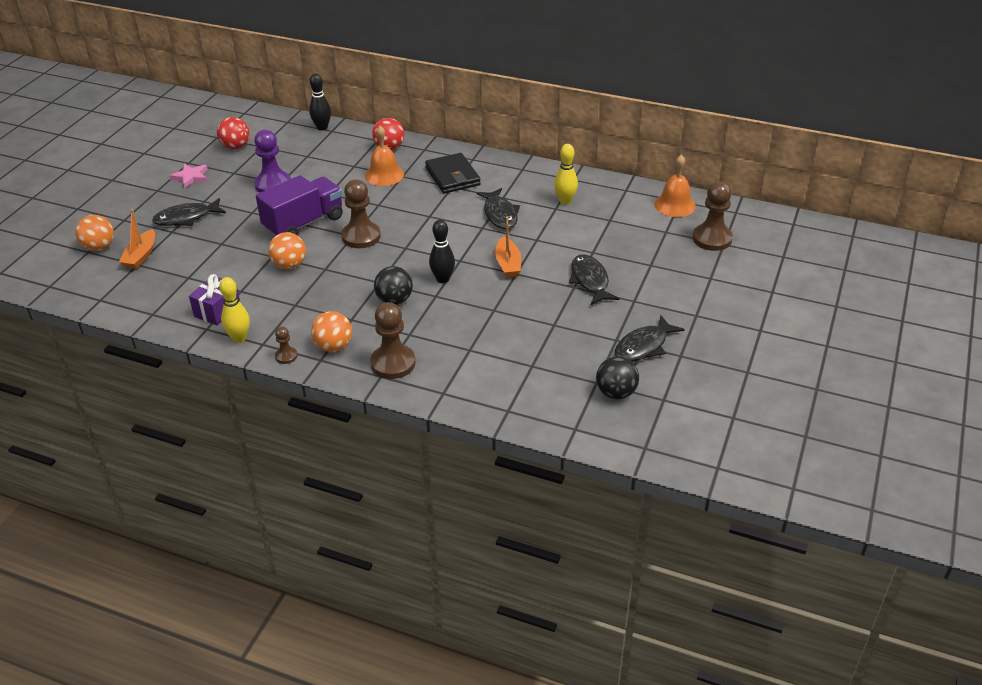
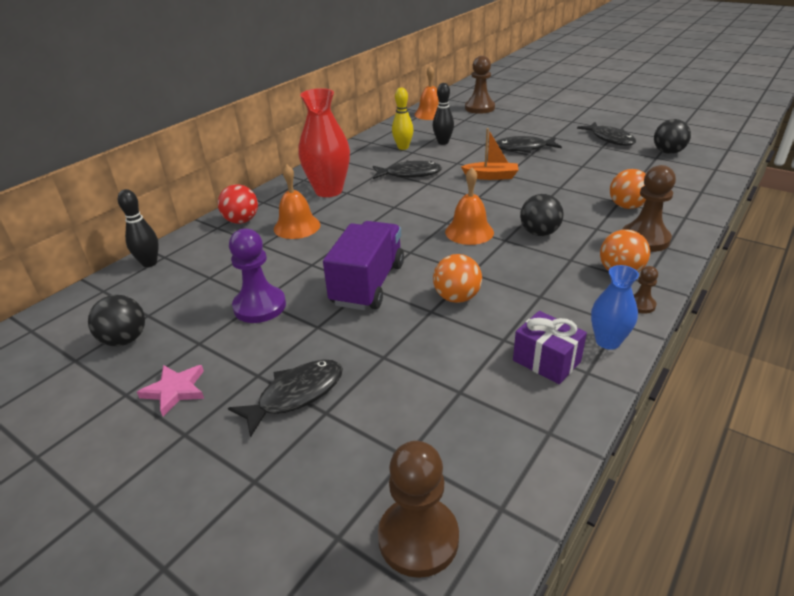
camera: 75 degrees left, 5 degrees down
orange ball [75,215,114,251] -> orange ball moved to [610,169,646,209]
orange boat [119,209,155,269] -> none
black fish [152,198,226,226] -> black fish turned 120 degrees counterclockwise [228,360,343,438]
red ball [217,117,250,149] -> black ball [88,295,145,346]
yellow bowling pin [219,277,250,343] -> blue vase [591,265,639,350]
purple truck [256,175,343,237] -> purple truck turned 45 degrees clockwise [323,221,404,310]
brown pawn [341,180,381,248] -> brown pawn moved to [378,441,459,578]
black wallet [425,153,481,194] -> red vase [298,88,350,197]
black bowling pin [429,220,455,283] -> black bowling pin moved to [433,83,454,145]
none -> orange bell [445,168,494,245]

